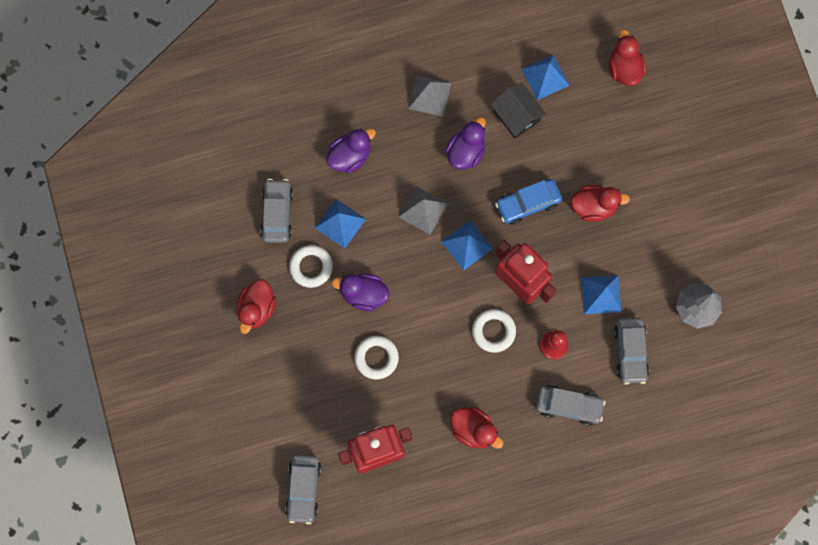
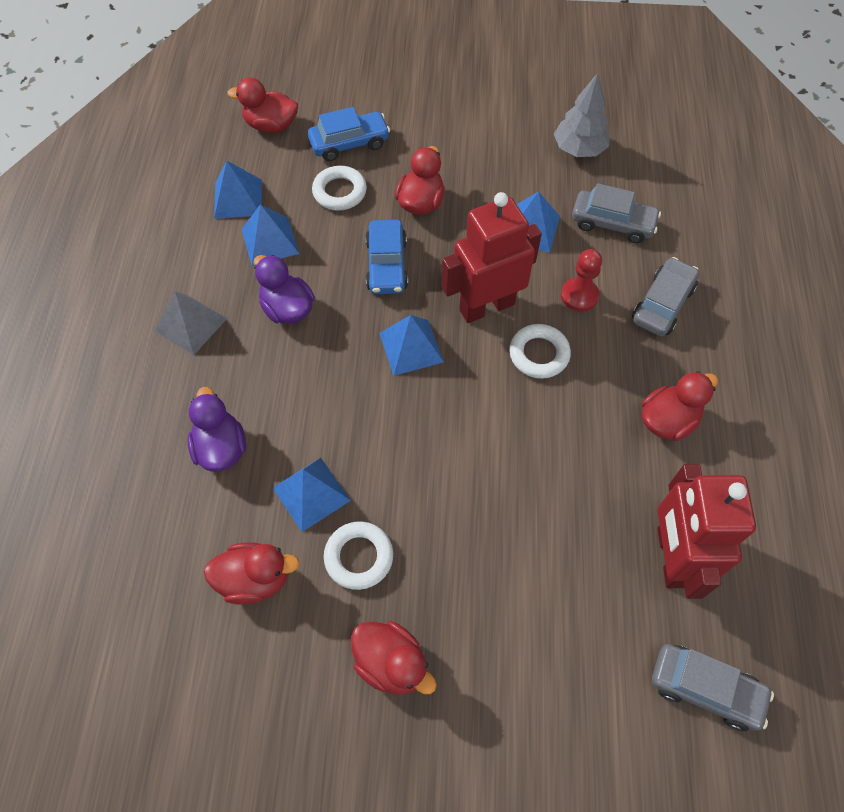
camera: 70 degrees left, 15 degrees down
grey car [260,179,293,243] -> red duck [204,542,300,605]
purple duck [332,273,390,311] -> none
white ring [354,336,399,379] -> white ring moved to [312,166,367,211]
grey pyramid [398,186,448,235] -> none
black house [491,83,547,138] -> blue pyramid [241,204,299,266]
none -> blue car [308,107,390,161]

